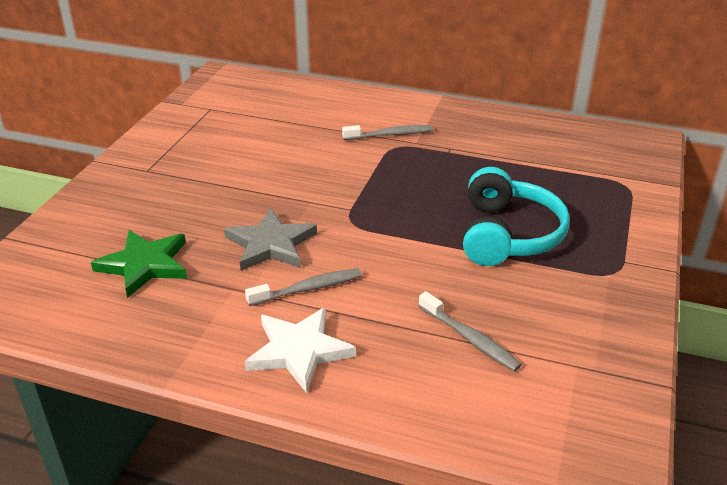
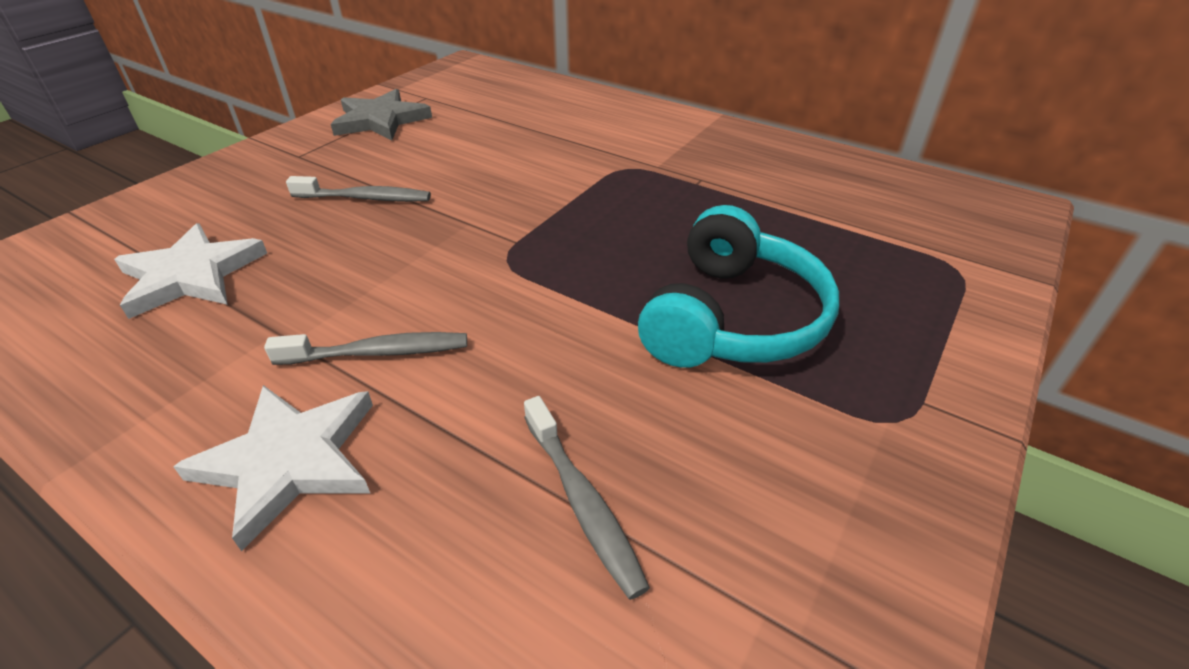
camera: 15 degrees right, 5 degrees up
green star [91,230,187,298] -> white star [114,223,267,319]
grey star [224,208,317,271] -> grey star moved to [331,89,432,140]
grey toothbrush [342,125,433,140] -> grey toothbrush moved to [286,176,431,202]

